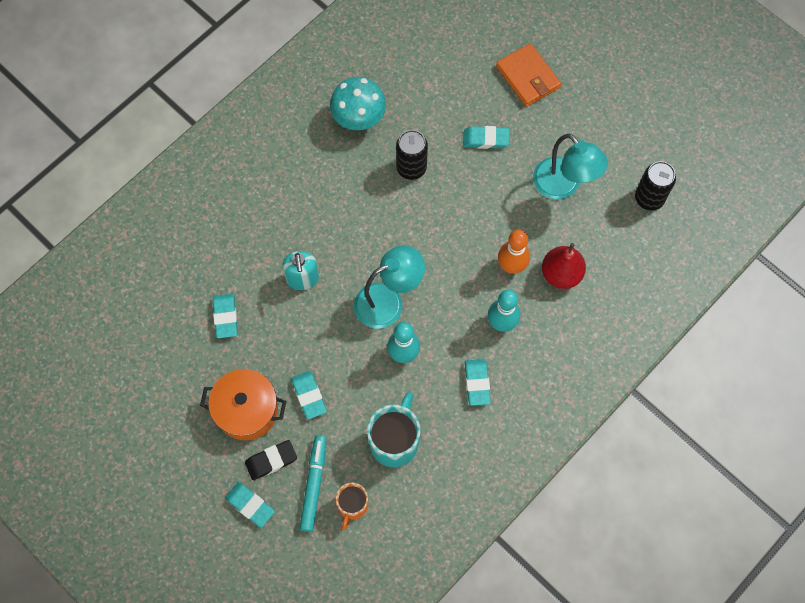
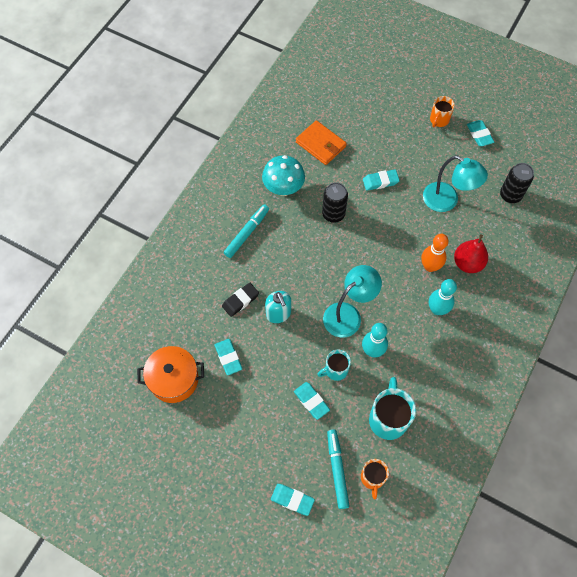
camera: 15 degrees left, 5 degrees down
orange pot [200,369,286,440] -> orange pot moved to [137,346,204,403]
black eraser [245,440,297,480] -> black eraser moved to [222,283,259,317]
turquoise eraser [465,359,491,406] -> turquoise eraser moved to [467,120,494,146]
orange wallet [496,43,561,107] -> orange wallet moved to [296,120,347,165]
none -> turquoise marker [224,204,269,258]
none -> turquoise mug [317,350,351,381]
none -> orange mug [430,96,455,127]

